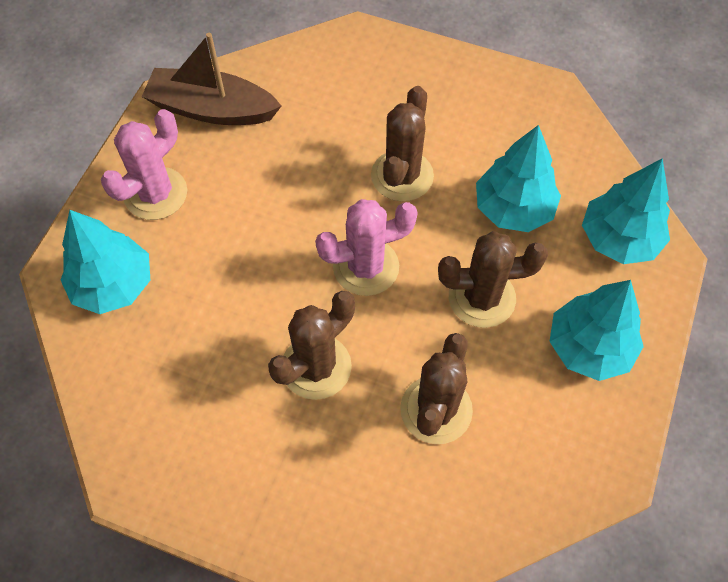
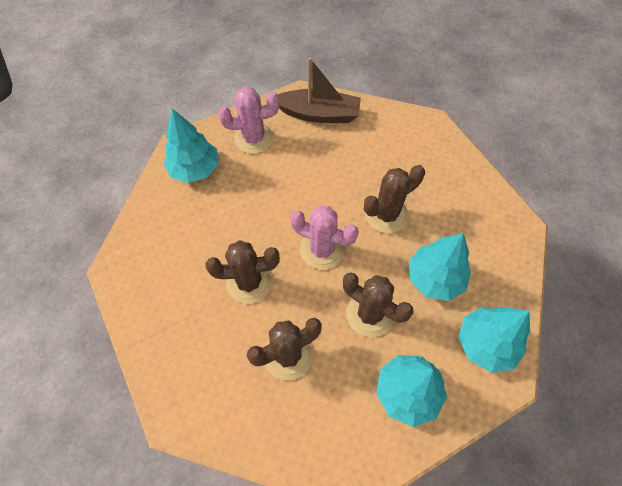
camera: 40 degrees right, 0 degrees up
brown boat [142,33,281,125] -> brown boat turned 135 degrees clockwise [278,57,361,123]

